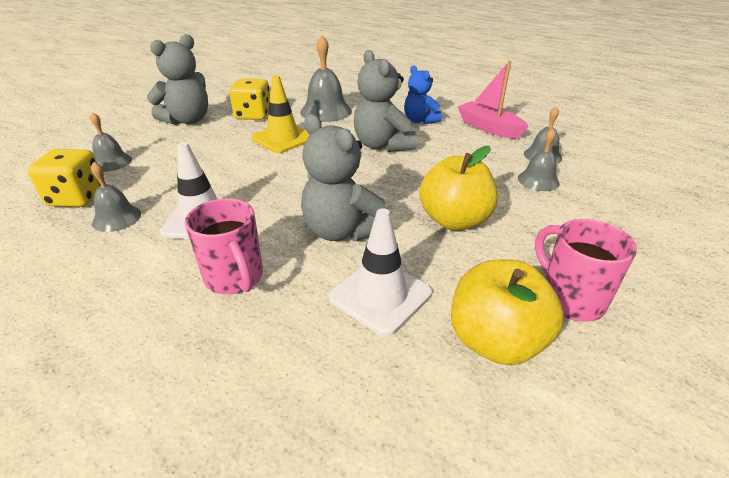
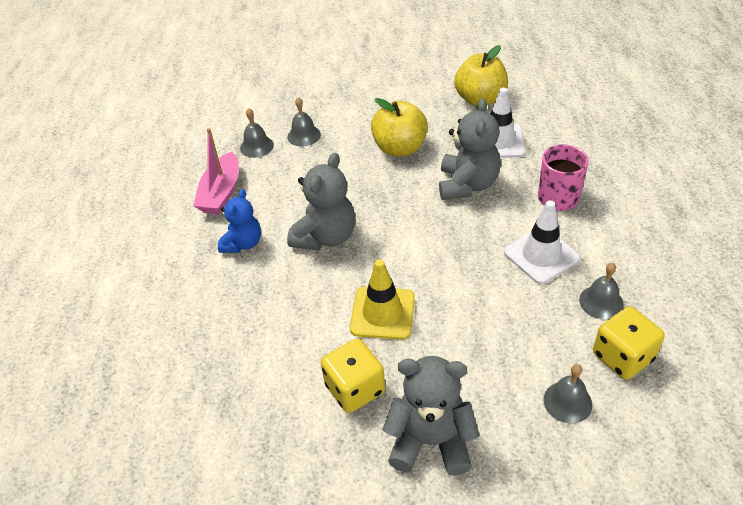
camera: 125 degrees left, 10 degrees up
grey bell [300,35,352,122] -> none
pink mug [535,219,637,322] -> none

